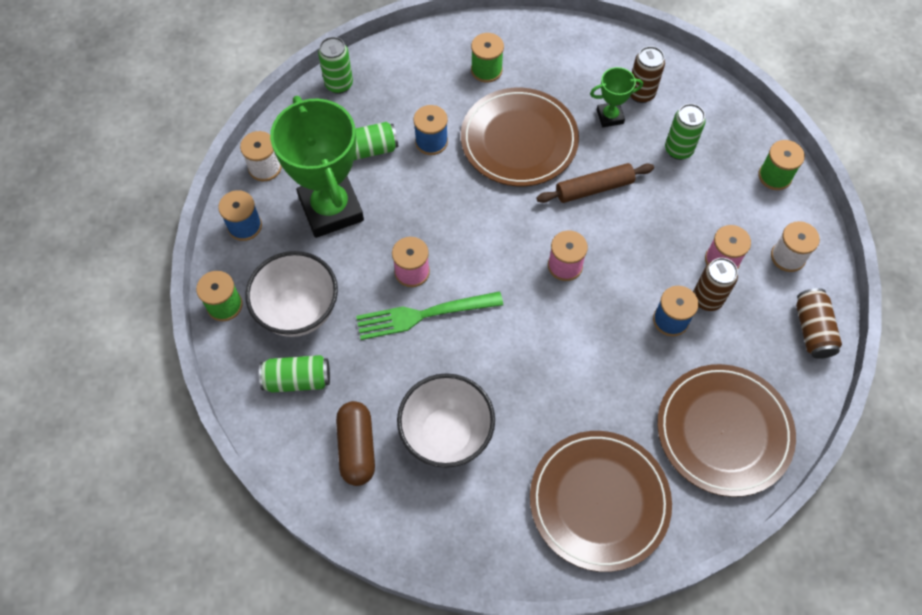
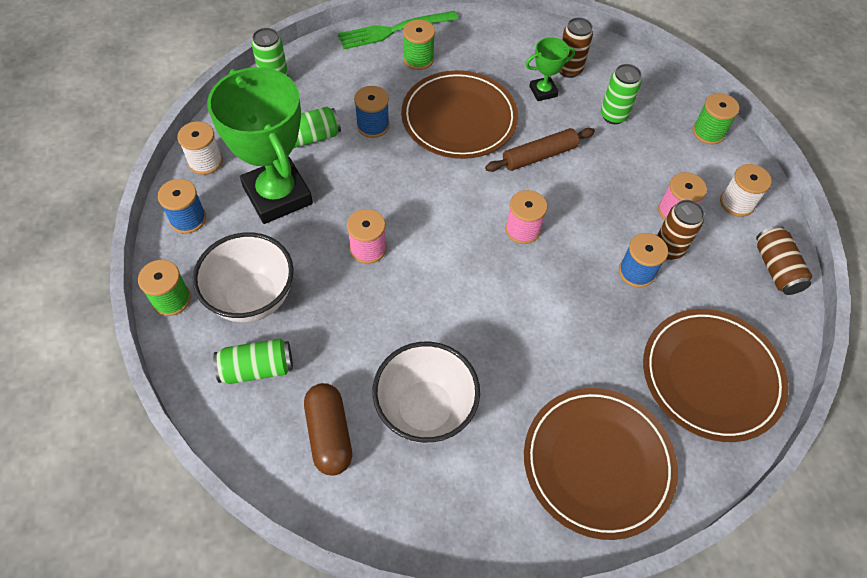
camera: 10 degrees left, 5 degrees down
green fork [356,291,503,340] -> green fork moved to [338,11,458,49]

